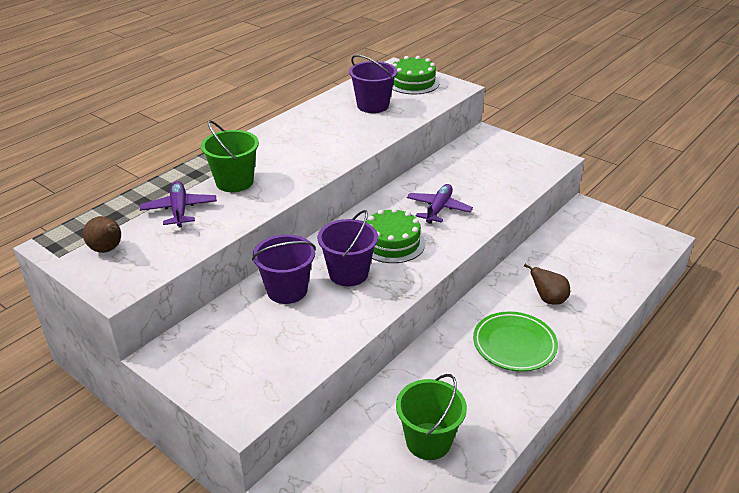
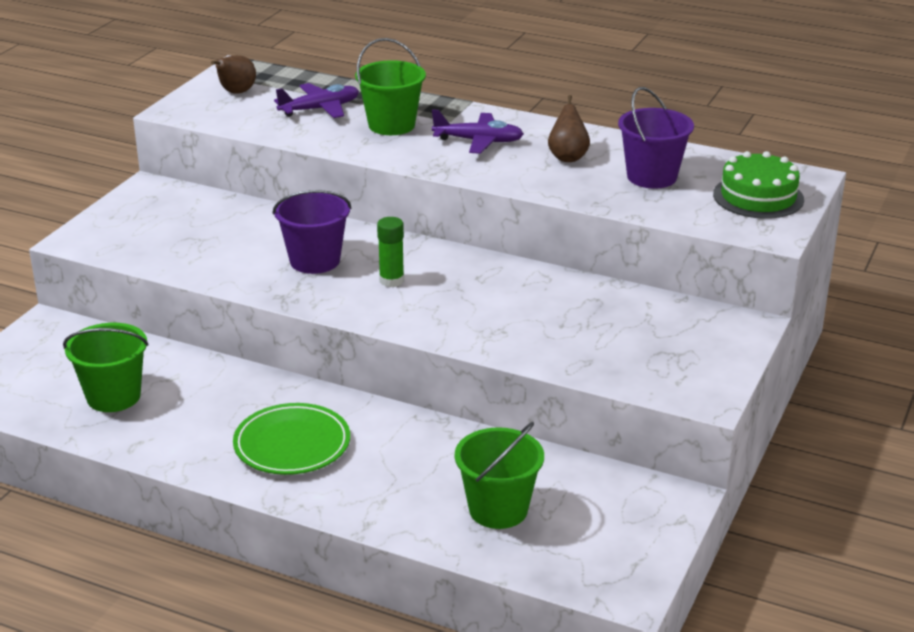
camera: 75 degrees right, 5 degrees down
purple bucket [252,234,316,304] -> none
green cake [366,208,425,263] -> green glue stick [377,217,404,287]
purple plane [407,184,473,224] -> purple plane moved to [432,109,524,154]
brown pear [524,264,570,305] -> brown pear moved to [548,95,590,162]
none -> green bucket [455,422,544,529]

